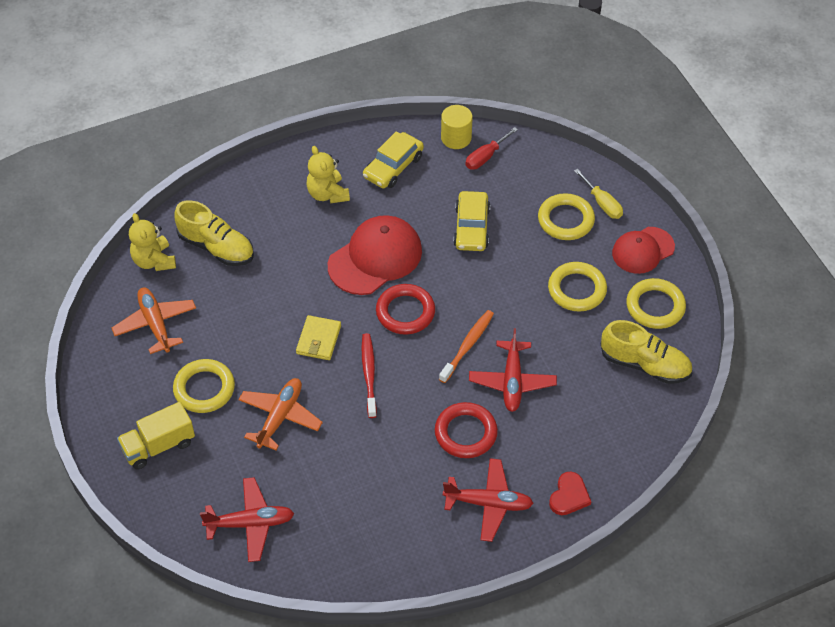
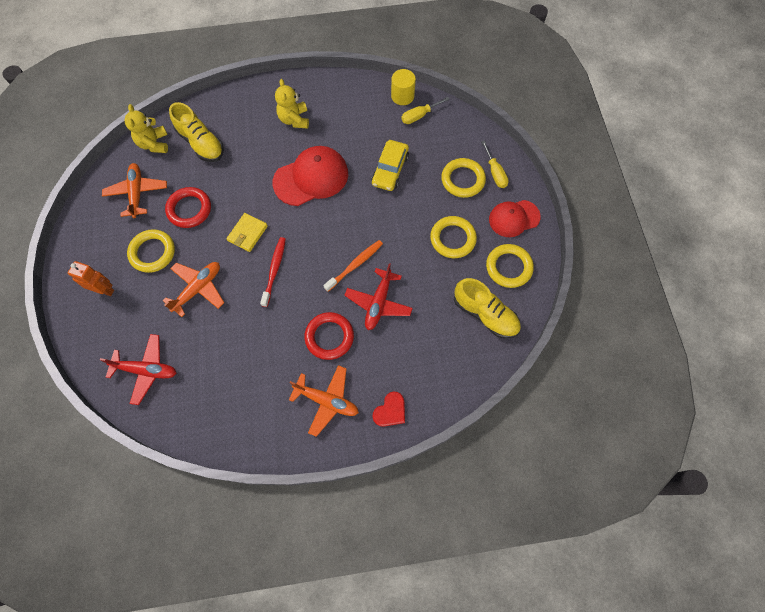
camera: 15 degrees right, 15 degrees up
yellow truck [117,402,195,470] -> orange robot [68,261,114,296]
yellow car [363,131,424,188] -> none
red ring [376,284,435,335] -> red ring moved to [165,187,211,228]
red plane [443,458,534,542] -> orange plane [289,365,359,437]
red screwdriver [466,127,518,170] -> yellow screwdriver [401,97,450,124]

